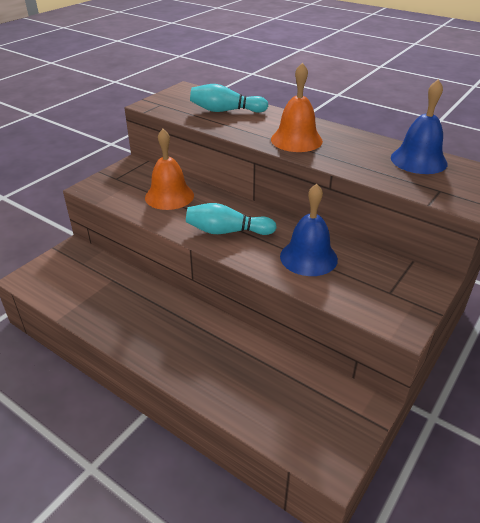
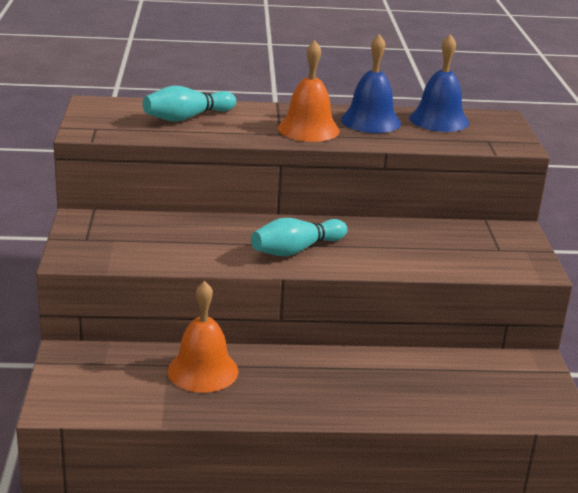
camera: 40 degrees left, 10 degrees down
orange bell [145,129,194,210] -> orange bell moved to [167,281,238,393]
blue bell [280,184,338,276] -> blue bell moved to [341,34,401,133]

